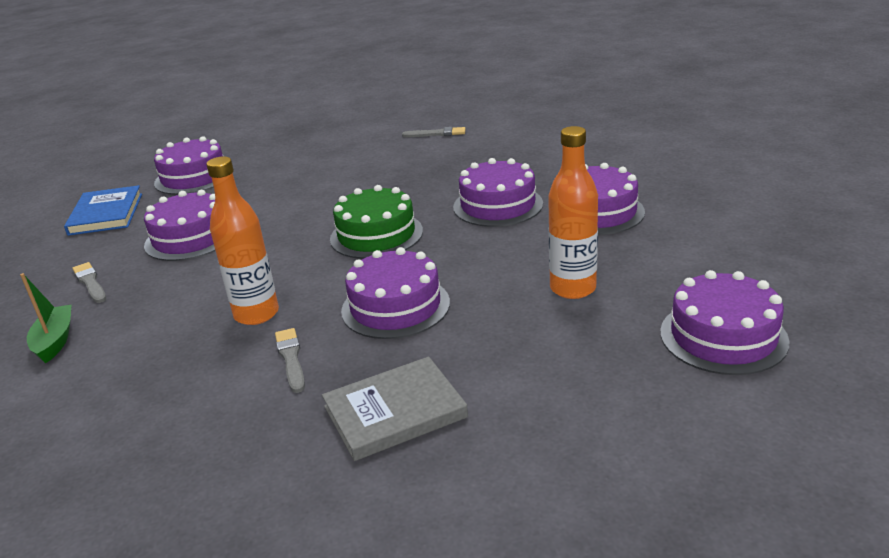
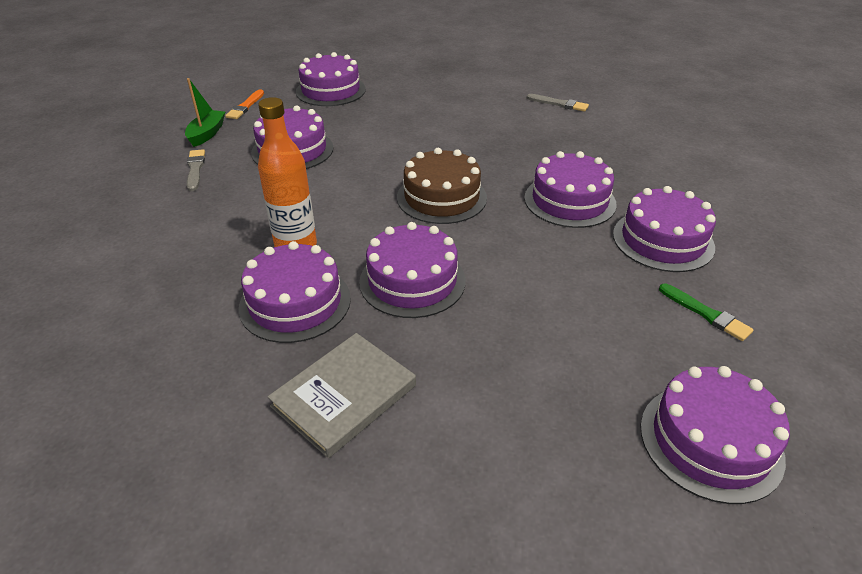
camera: 20 degrees right, 10 degrees up
green boat [20,273,72,363] -> green boat moved to [185,78,225,147]
blue book [64,185,142,236] -> orange brush [225,89,264,119]
grey brush [275,328,305,393] -> purple cake [239,241,351,343]
grey book [322,357,468,461] -> grey book turned 45 degrees counterclockwise [268,333,416,458]
green cake [330,185,423,259] -> brown cake [397,148,487,224]
orange bottle [548,126,598,299] -> none
none -> green brush [659,284,754,341]

